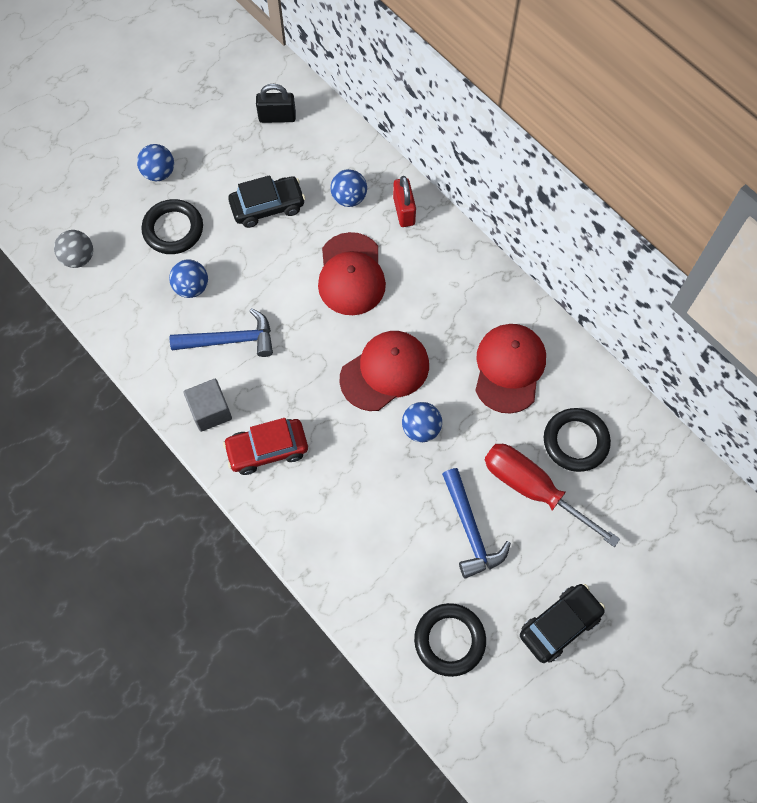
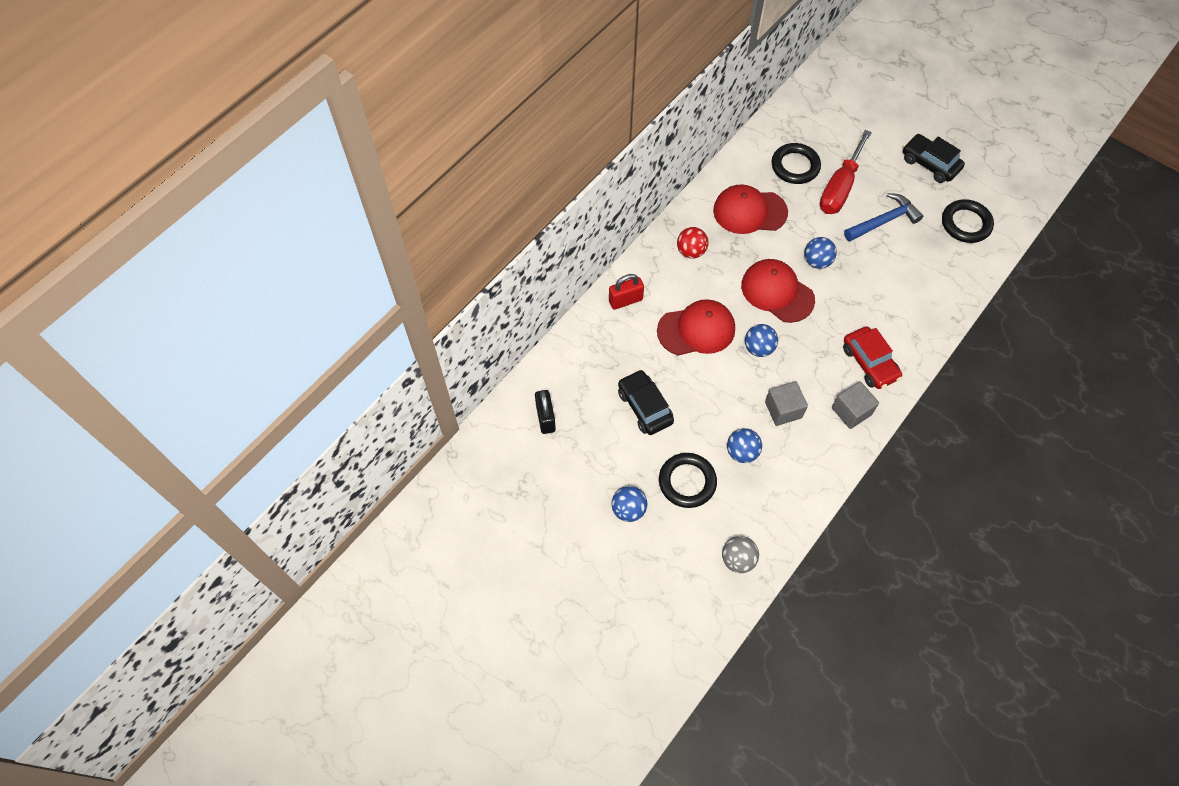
camera: 100 degrees left, 5 degrees down
blue hammer [170,308,273,357] -> grey cube [765,381,808,426]
blue ball [331,169,367,207] -> blue ball moved to [745,324,778,357]
none -> red ball [677,227,708,259]

